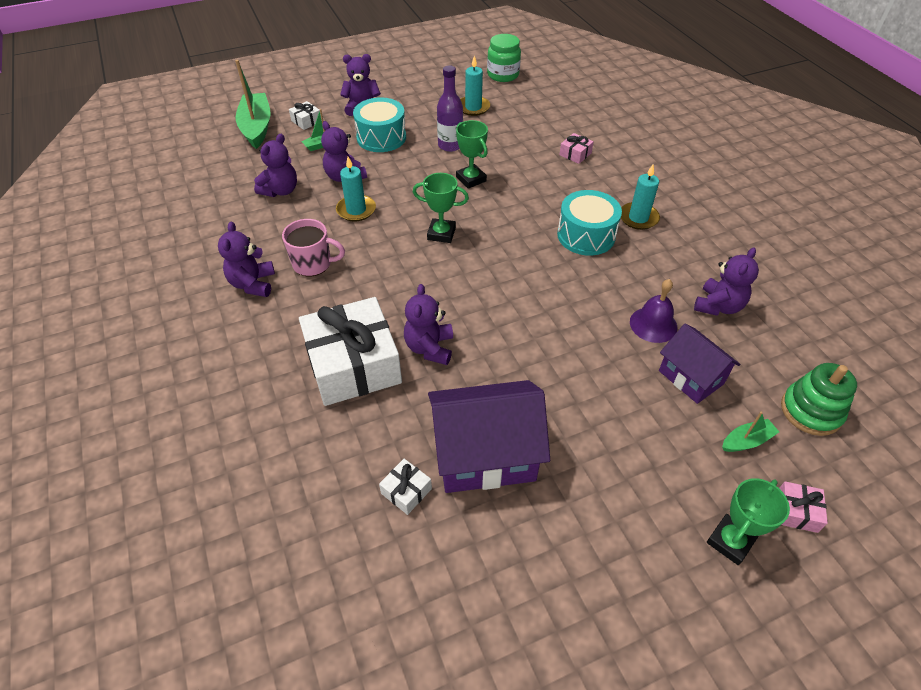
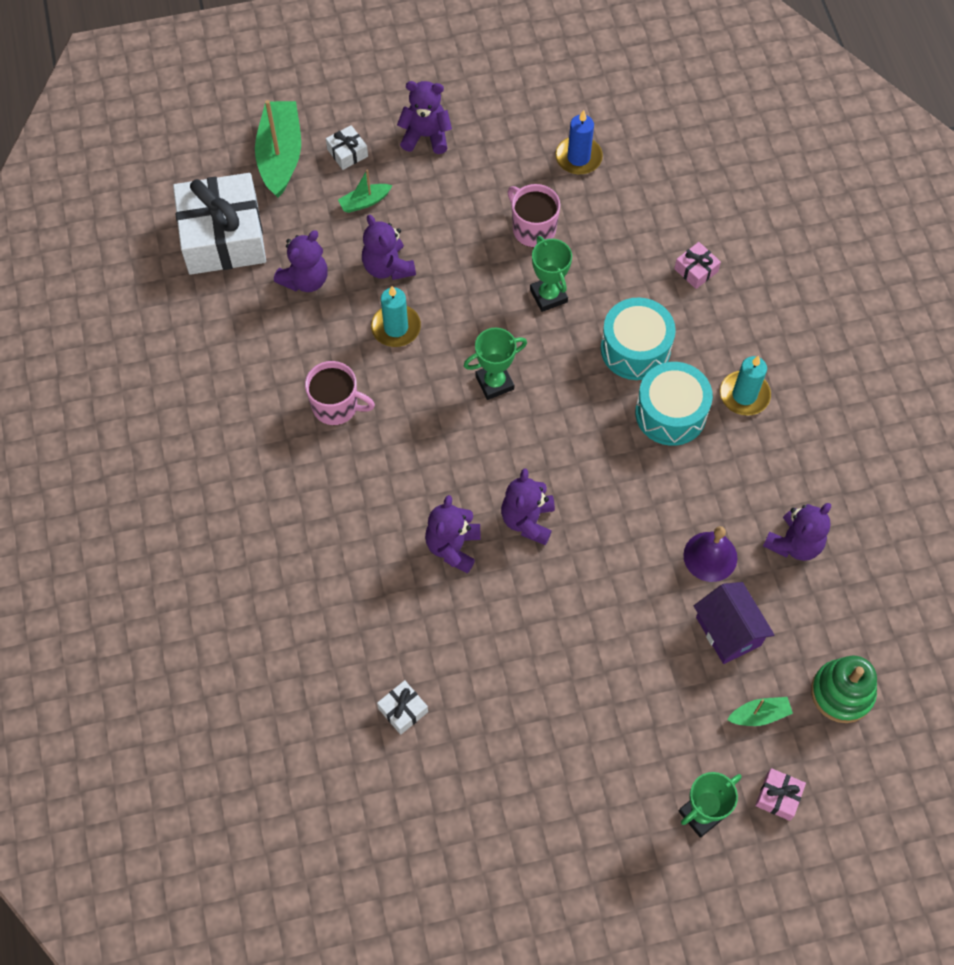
camera: 10 degrees right, 15 degrees up
purple teddy bear [218,221,275,297] -> purple teddy bear moved to [501,468,555,545]
white gift [299,297,402,406] -> white gift moved to [173,173,266,275]
turquoise drum [353,98,406,152] -> turquoise drum moved to [601,297,676,380]
green trophy [413,173,469,243] -> green trophy turned 45 degrees counterclockwise [464,328,527,400]
purple house [428,380,550,493] -> none
purple bottle [437,65,463,152] -> pink mug [507,184,560,247]
turquoise candle [460,55,490,116] -> blue candle [555,110,603,175]
green jar [487,34,521,82] -> none

